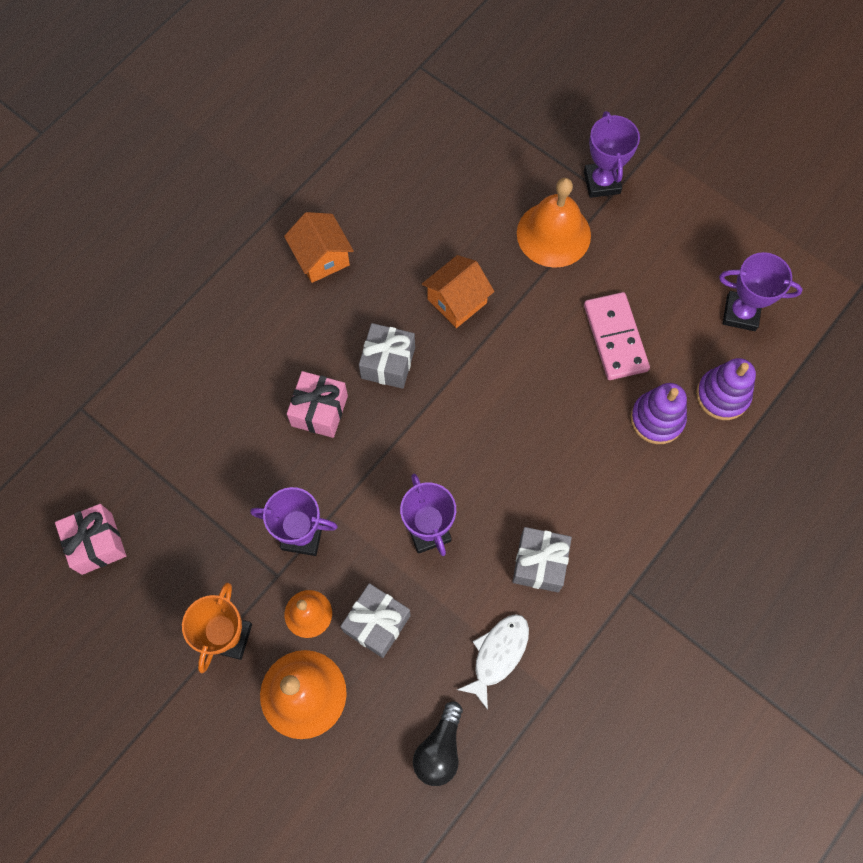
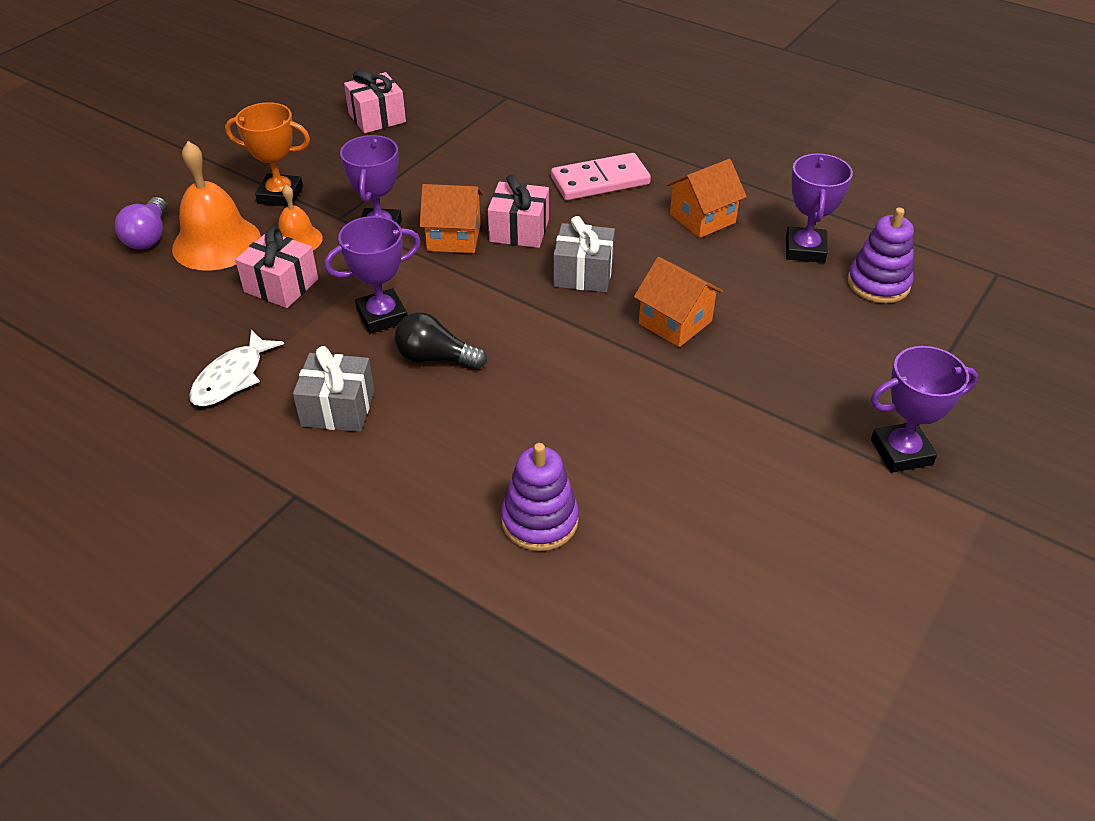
camera: 85 degrees right, 25 degrees down
grey gift [340,583,411,658] -> pink gift [235,226,318,308]
black light bulb [413,701,463,786] -> black light bulb moved to [394,312,487,369]
white fish [457,614,529,710] -> white fish turned 90 degrees clockwise [189,330,284,406]
orange bell [517,178,591,268] -> none
pink domino [584,292,650,380] -> pink domino moved to [551,153,651,200]
purple stacking toy [696,358,756,420] -> purple stacking toy moved to [848,207,914,303]
purple trophy [719,252,803,331] -> purple trophy moved to [786,154,853,263]
none -> purple light bulb [115,197,167,250]
none -> orange house [419,184,483,253]

